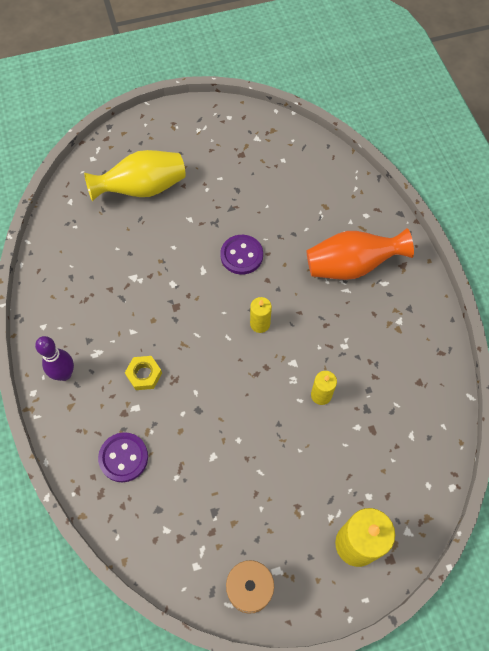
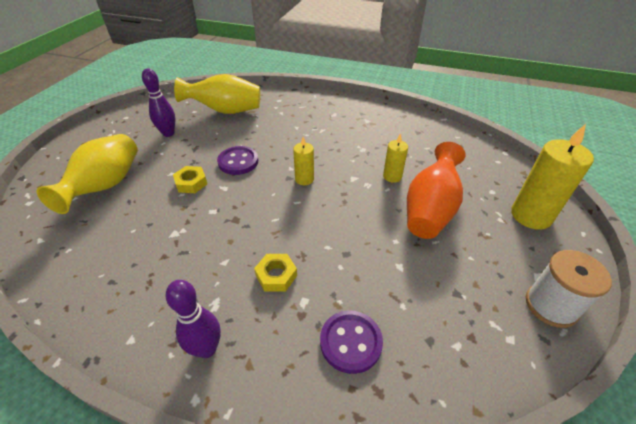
camera: 55 degrees left, 20 degrees down
orange vase [307,228,414,280] -> orange vase moved to [407,142,466,239]
none -> purple bowling pin [142,68,175,137]
none -> yellow nut [173,166,207,193]
none -> yellow vase [174,74,260,114]

